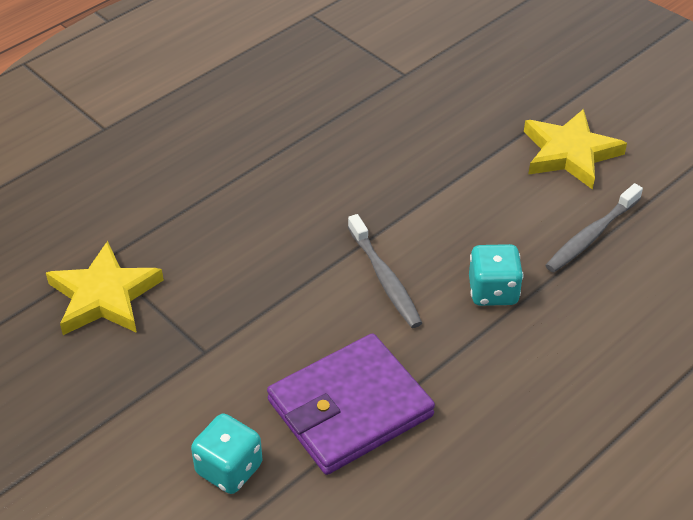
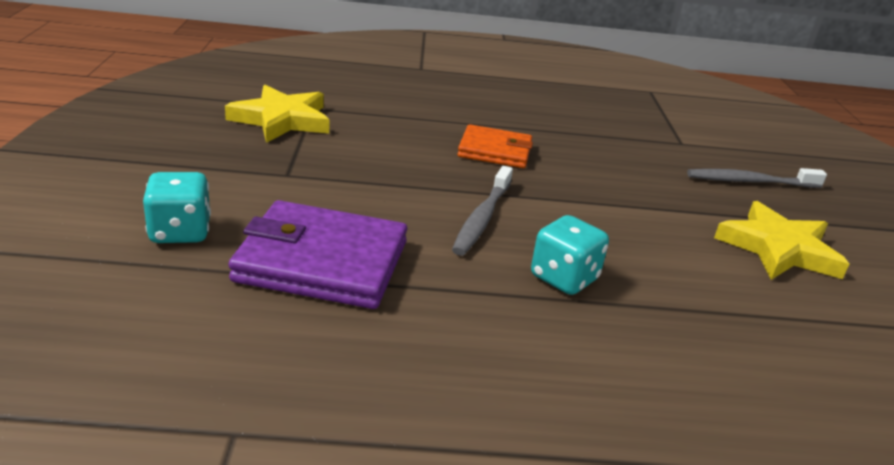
camera: 40 degrees right, 15 degrees down
grey toothbrush [545,183,643,272] -> grey toothbrush moved to [687,168,827,188]
none -> orange wallet [457,124,533,168]

